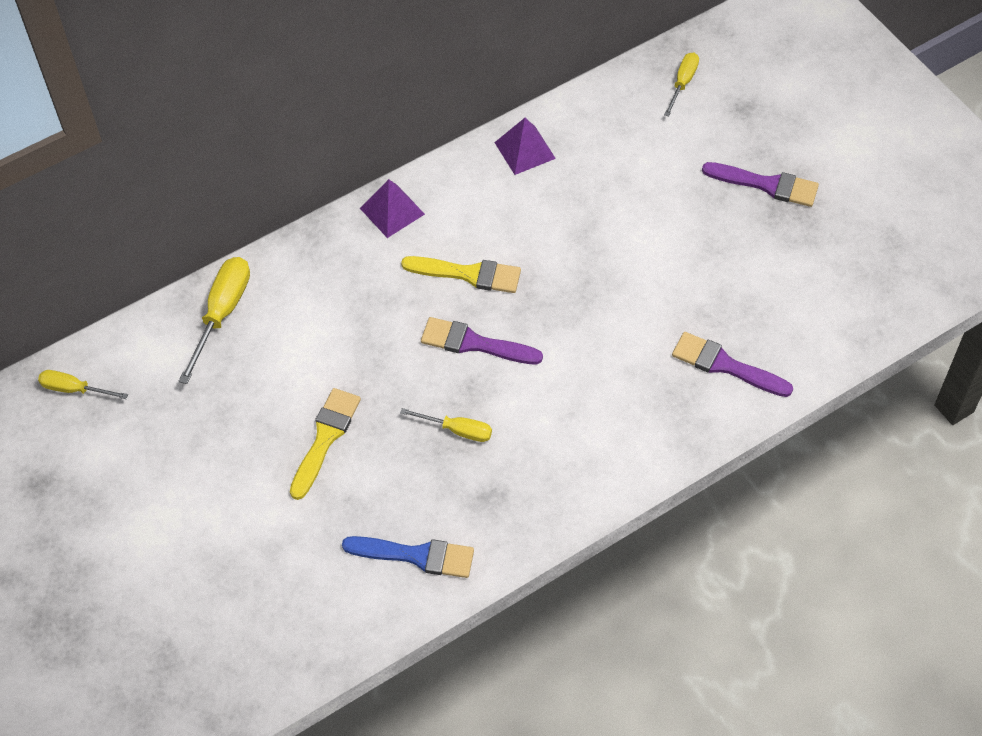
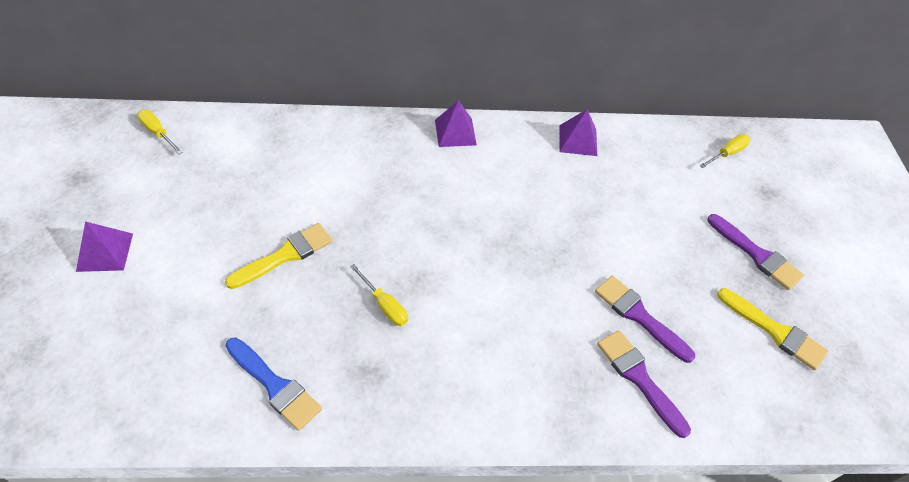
camera: 25 degrees right, 5 degrees down
yellow screwdriver [179,257,250,384] -> none
yellow brush [401,256,521,293] -> yellow brush moved to [717,288,828,370]
purple brush [421,317,543,364] -> purple brush moved to [595,276,695,363]
none -> purple pyramid [76,221,133,272]

